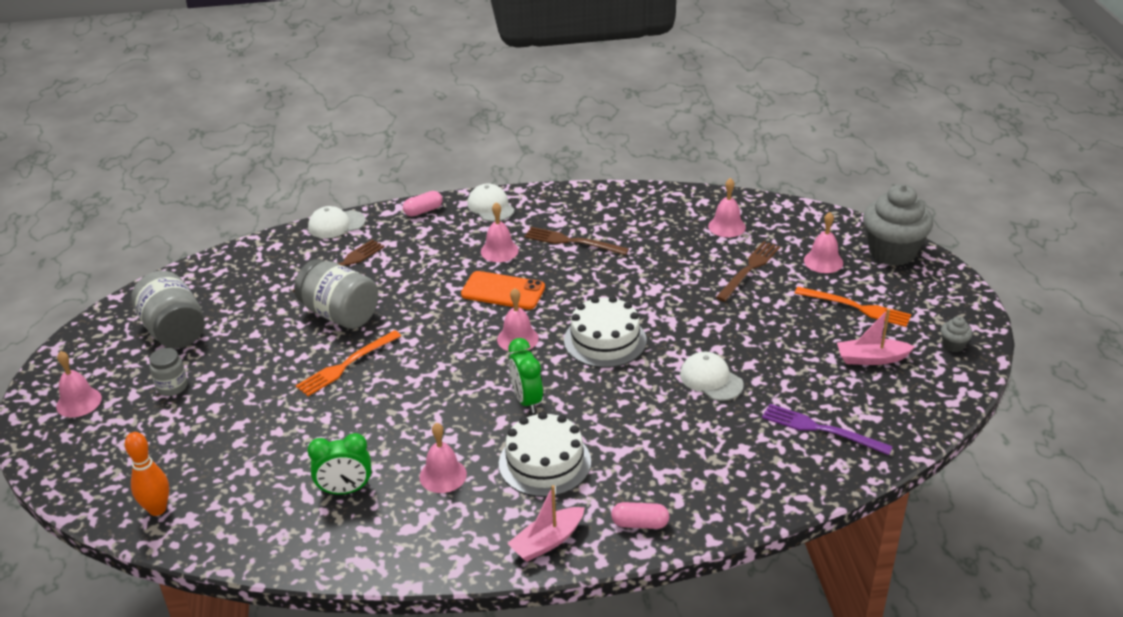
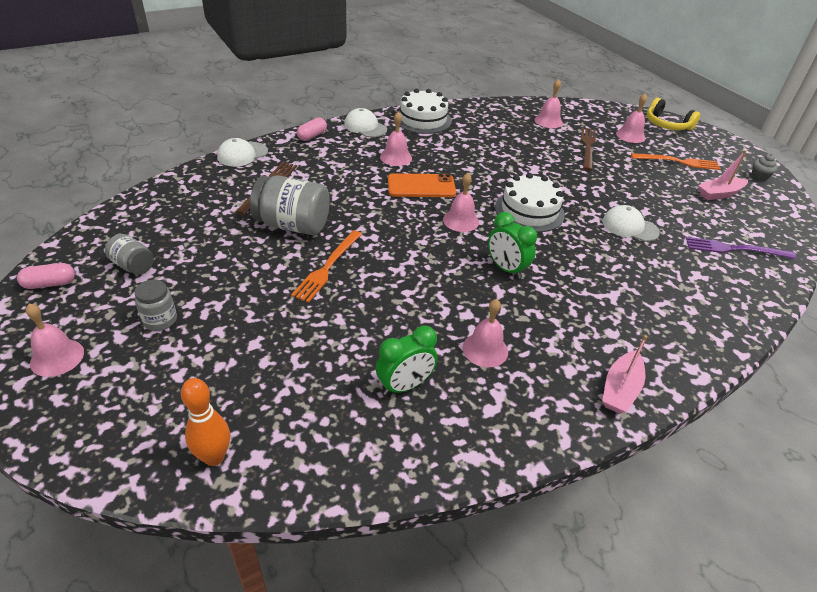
camera: 25 degrees left, 5 degrees up
grey jar [131,271,204,349] -> grey jar [105,234,154,275], size x0.54
white cake [499,412,591,497] -> white cake moved to [398,89,452,134]
brown fork [524,227,629,255] -> none
pink capsule [611,502,669,529] -> pink capsule moved to [17,263,75,289]
grey cupcake [863,184,933,266] -> yellow headphones [647,98,700,130]

